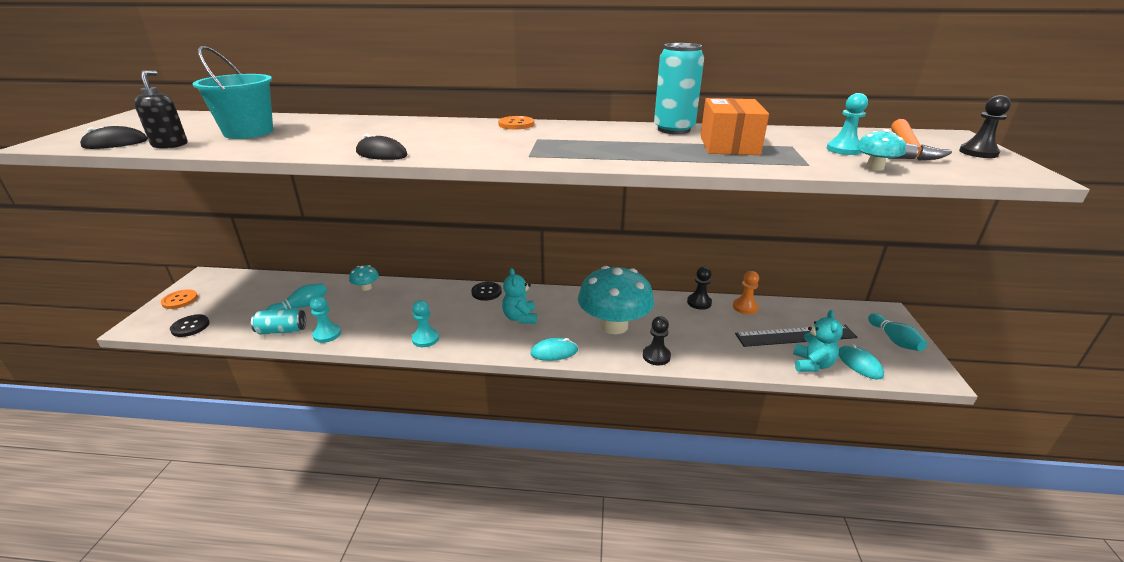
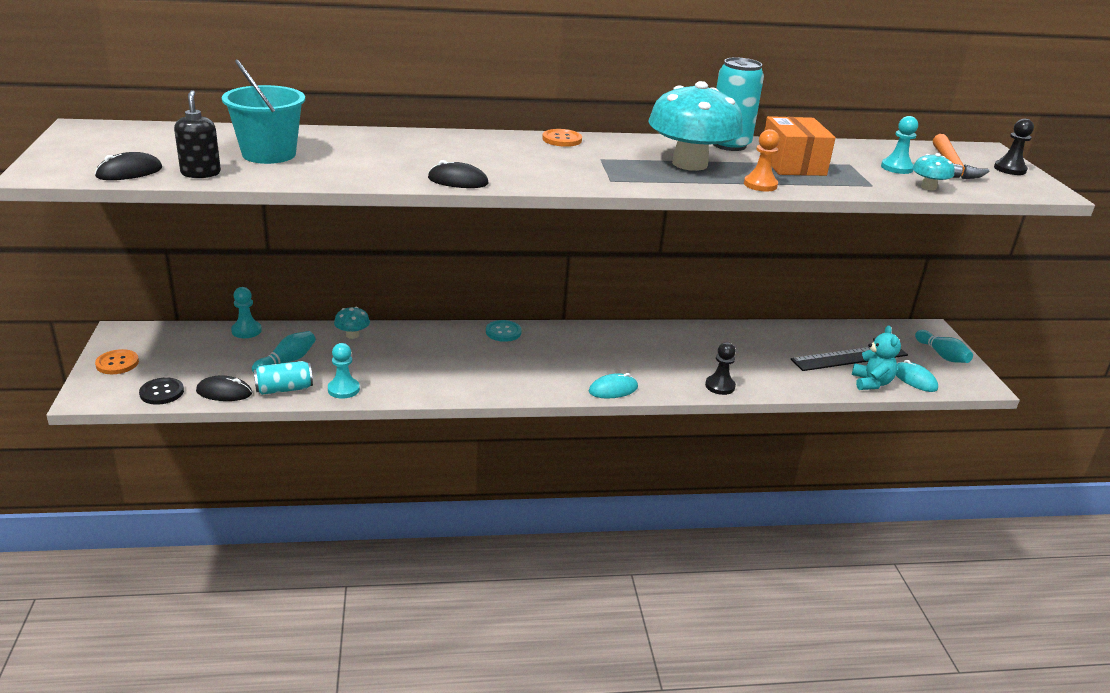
camera: 15 degrees left, 0 degrees up
turquoise pawn [412,300,439,347] -> turquoise pawn moved to [231,287,262,338]
black button [471,282,502,301] -> turquoise button [486,320,522,342]
turquoise teddy bear [502,268,537,324] -> none
turquoise mushroom [578,266,654,334] -> turquoise mushroom moved to [648,81,743,171]
black pawn [687,267,712,310] -> none
orange pawn [733,271,759,314] -> orange pawn moved to [744,129,779,192]
none -> black mouse [196,375,252,401]

